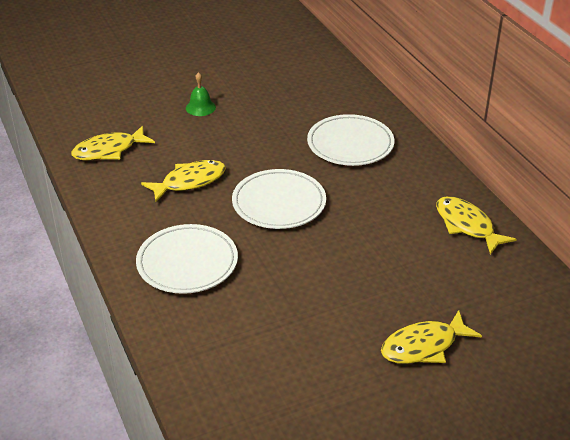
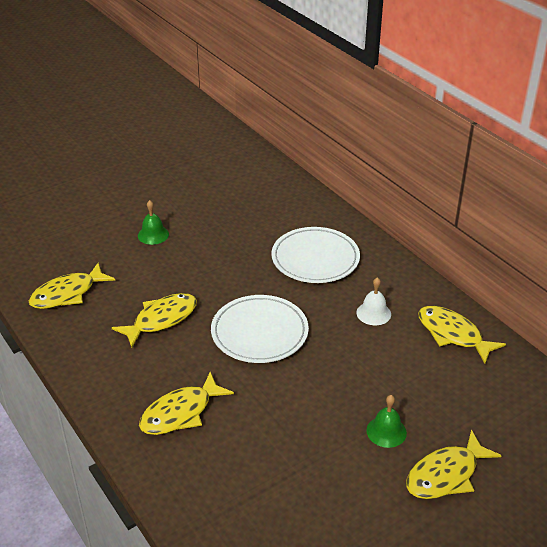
camera: 10 degrees left, 0 degrees up
white plate [136,224,238,294] -> yellow fish [139,372,234,435]
none -> white bell [356,277,391,325]
none -> green bell [366,395,407,448]

